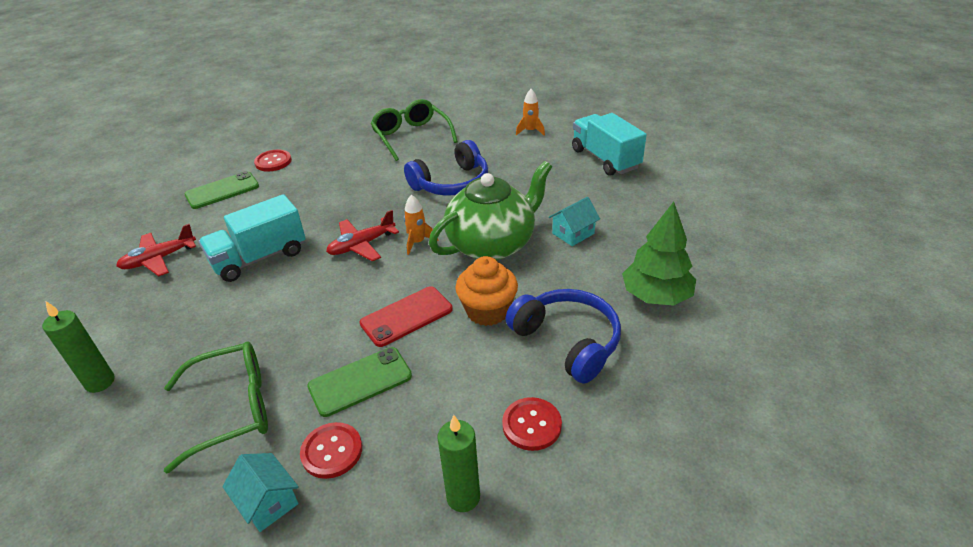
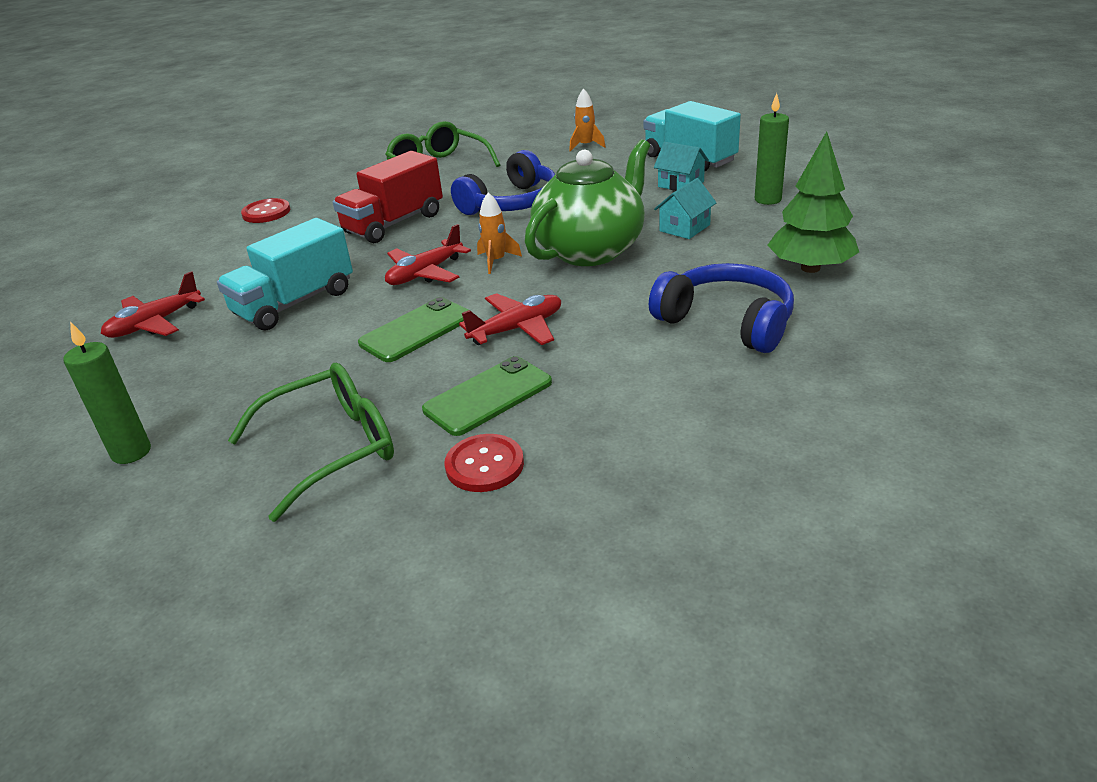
camera: 10 degrees left, 5 degrees down
green phone [185,171,259,209] -> green phone moved to [358,297,468,362]
turquoise house [222,453,299,532] -> turquoise house moved to [654,142,709,191]
red phone [359,286,453,347] -> red plane [459,293,561,345]
green candle [437,415,480,512] -> green candle moved to [755,93,789,205]
orange cupcake [455,256,518,326] -> none
red button [502,397,562,451] -> none
none -> red truck [333,151,443,243]

